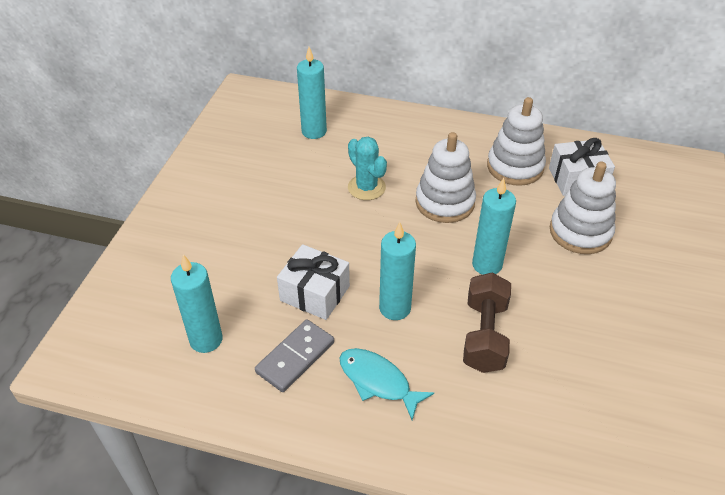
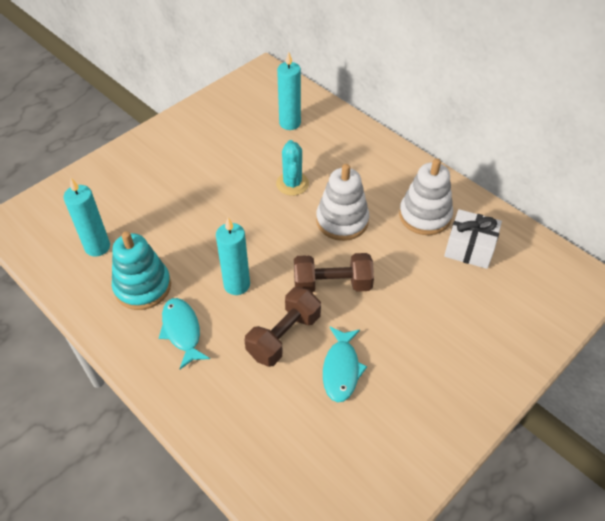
camera: 30 degrees right, 5 degrees up
grey domino [255,319,334,392] -> turquoise stacking toy [112,231,171,310]
white gift [277,244,350,320] -> none
turquoise candle [472,178,516,275] -> brown dumbbell [294,253,374,293]
white stacking toy [550,162,616,254] -> none
none -> turquoise fish [323,327,367,402]

